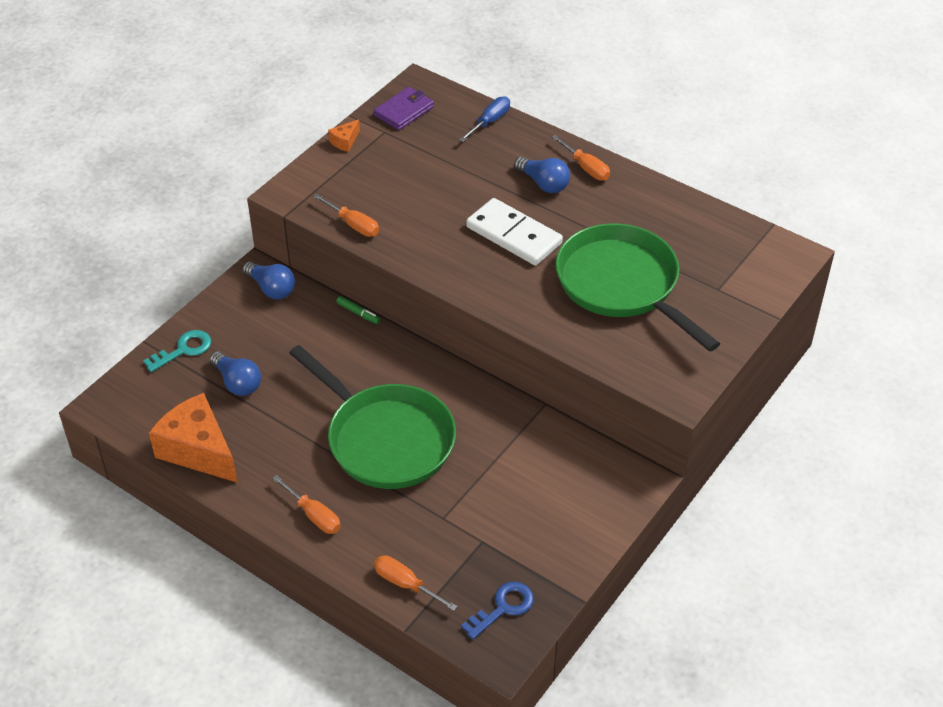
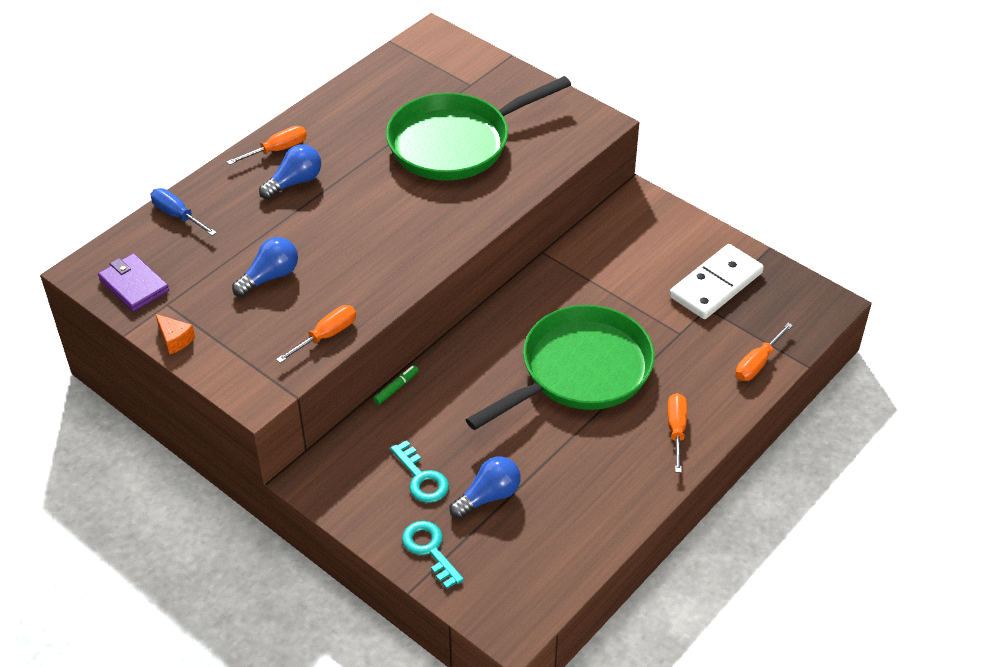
camera: 85 degrees left, 0 degrees up
orange cheese [149,393,238,483] -> none
blue light bulb [242,261,295,299] -> blue light bulb moved to [232,237,298,297]
orange screwdriver [272,475,341,534] -> orange screwdriver turned 45 degrees counterclockwise [667,393,687,473]
blue key [461,582,534,639] -> none
white domino [466,198,563,266] -> white domino moved to [670,244,764,319]
none -> turquoise key [390,440,449,503]

